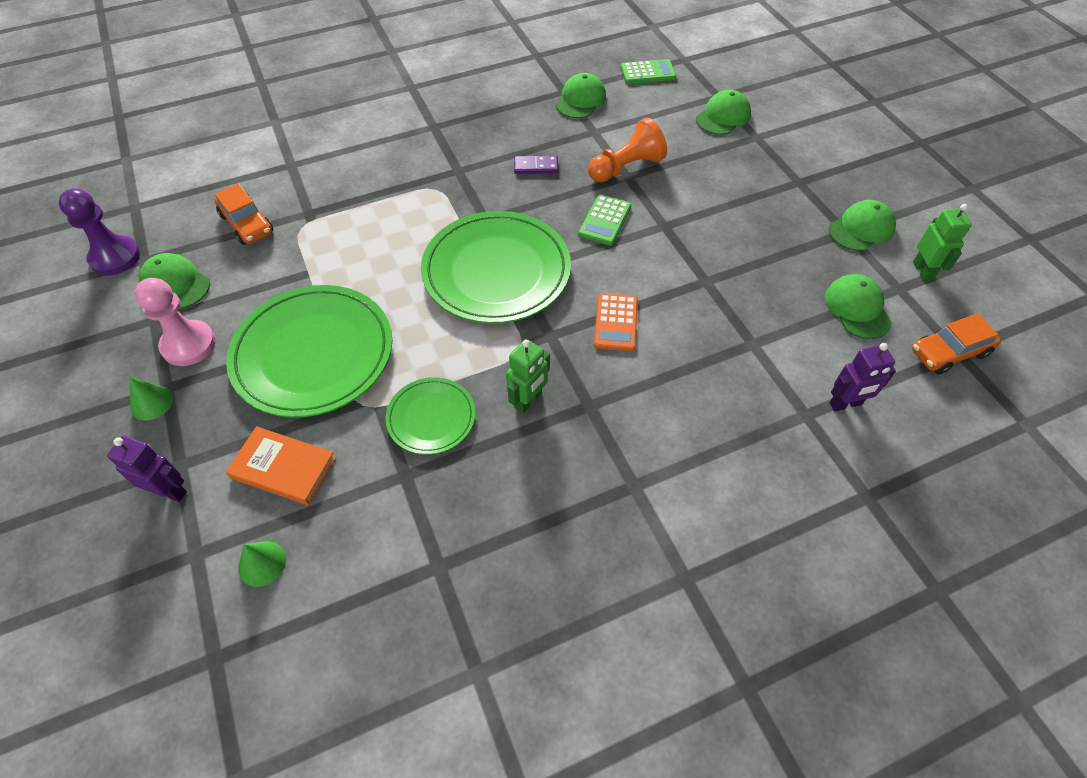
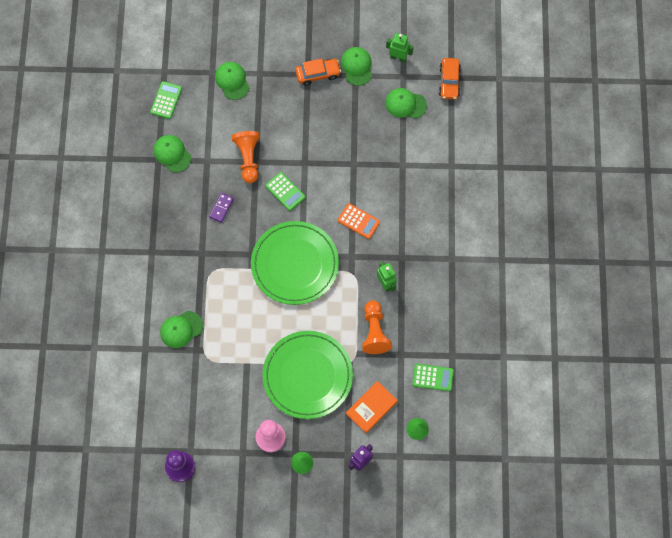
camera: 65 degrees left, 15 degrees up
green cap [139,253,210,309] -> green cap moved to [160,311,203,348]
orange car [214,184,273,245] -> orange car moved to [295,58,341,86]
green plate [385,377,475,455] -> orange pawn [362,301,392,354]
purple robot [830,343,896,411] -> none
none -> green calculator [412,364,454,391]

